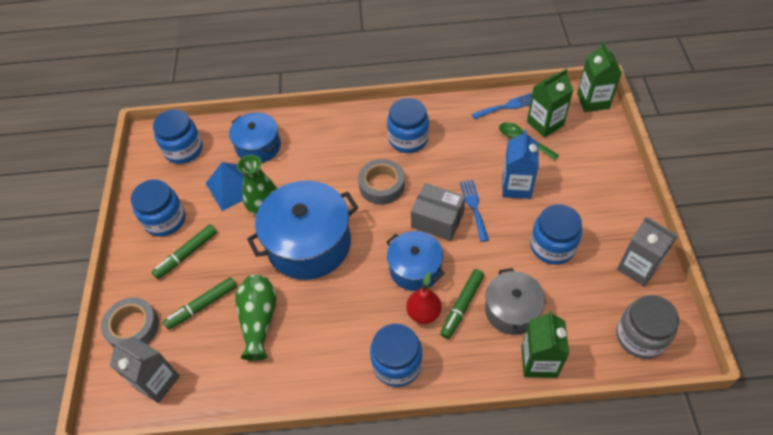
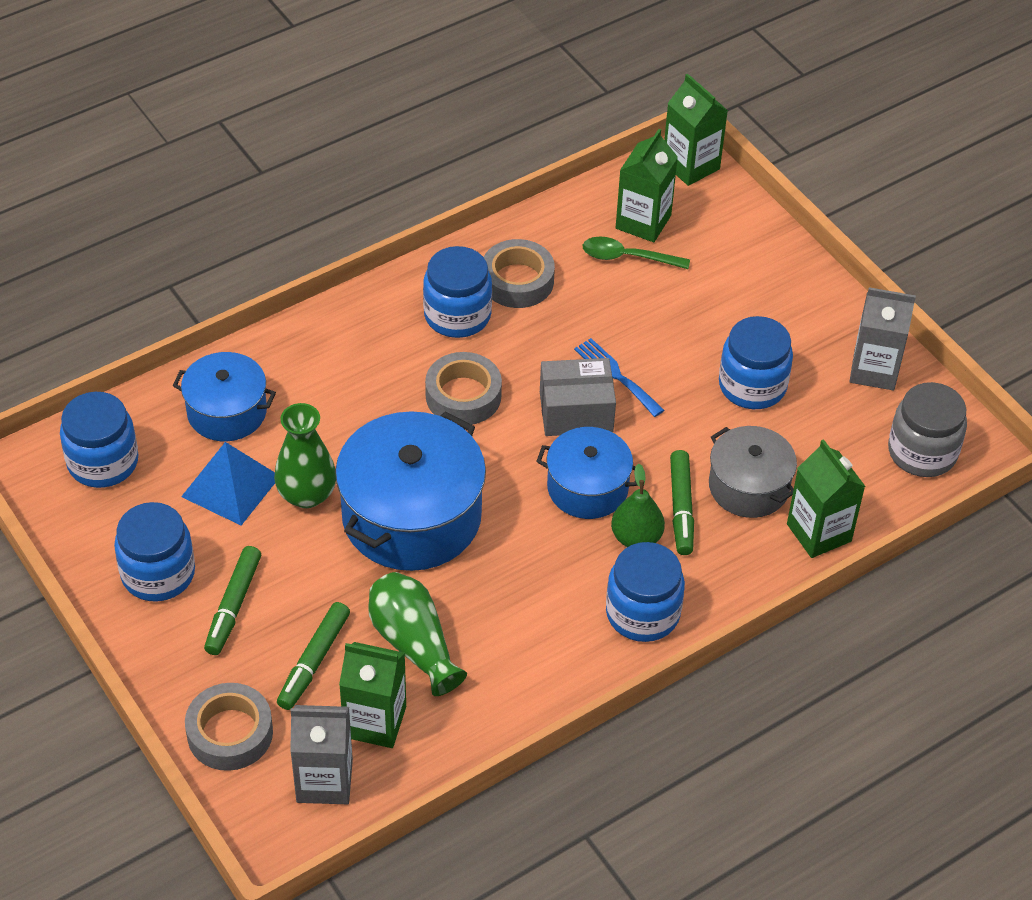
camera: 35 degrees left, 5 degrees down
red pear [406,272,441,324] -> green pear [611,464,665,547]
blue fork [472,93,532,119] -> none
blue carton [502,129,539,199] -> none
none -> green carton [339,642,406,748]
none -> grey tape [484,239,555,308]

